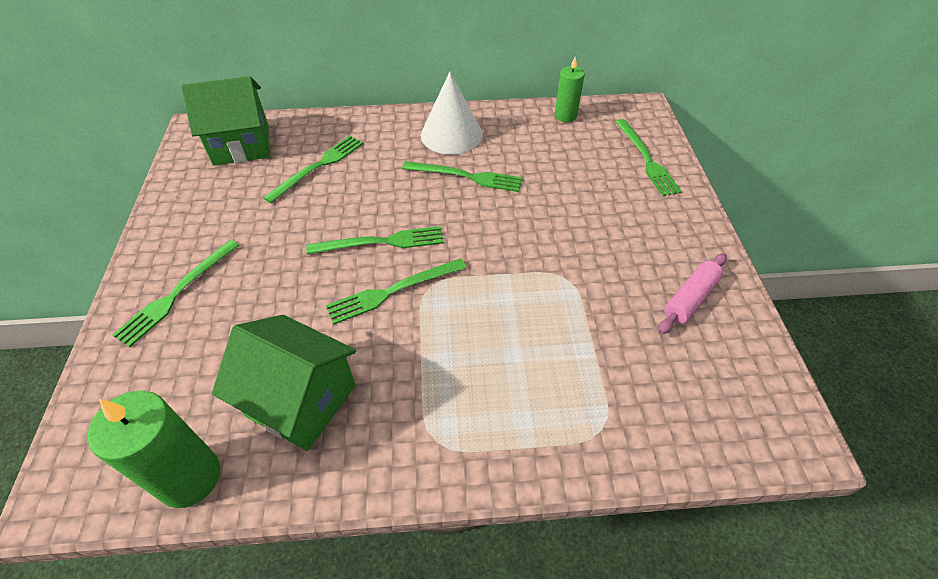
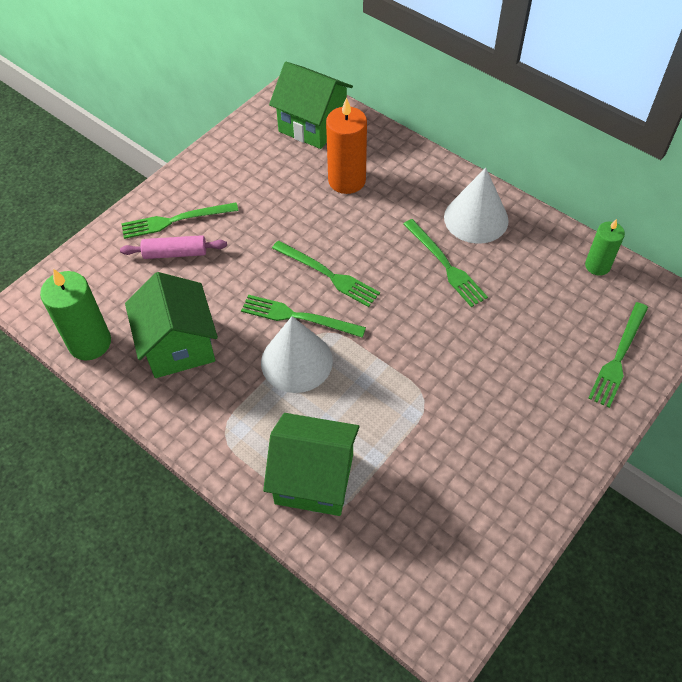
camera: 45 degrees right, 5 degrees up
green fork [263,136,364,203] -> orange candle [326,97,367,194]
pink rolling pin [658,253,727,334] -> pink rolling pin moved to [120,235,227,259]
none -> white cone [261,316,333,393]
none -> green house [263,413,359,516]

